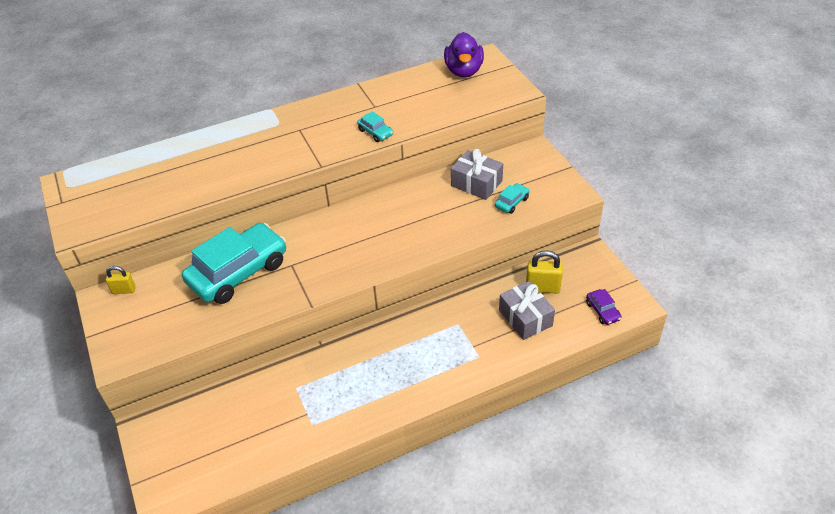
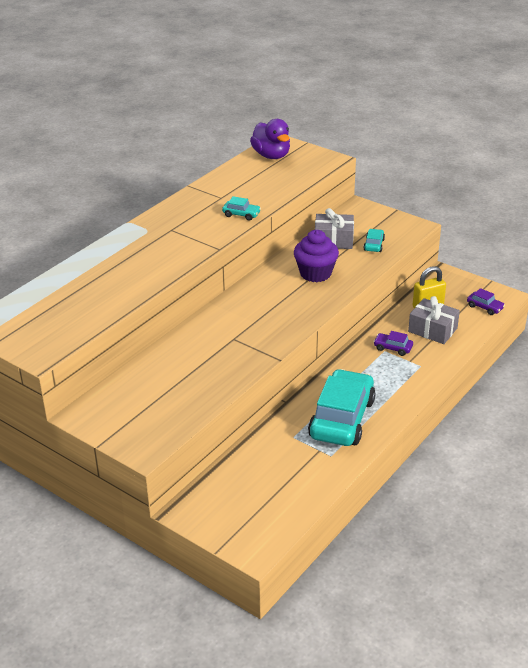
camera: 30 degrees left, 10 degrees down
yellow padlock [106,266,136,294] -> none
turquoise car [182,223,286,304] -> turquoise car moved to [308,369,376,446]
none -> purple cupcake [294,230,339,282]
none -> purple car [373,331,413,356]

